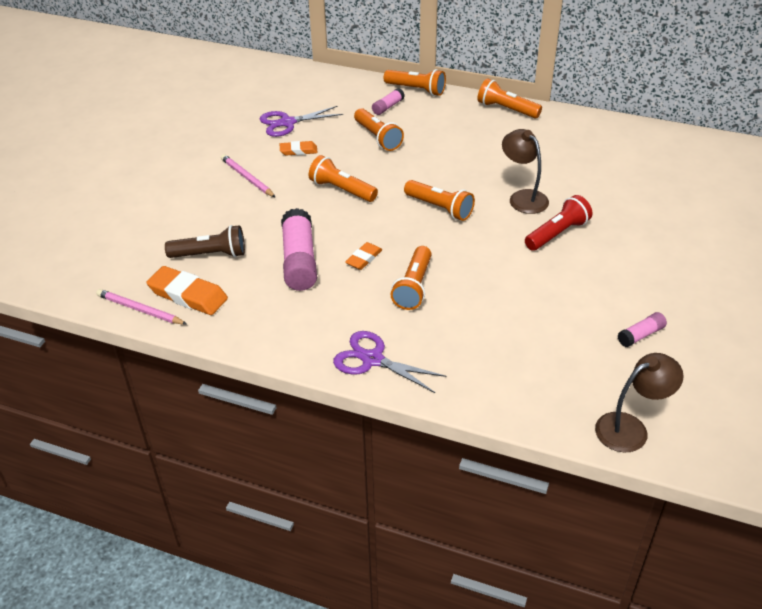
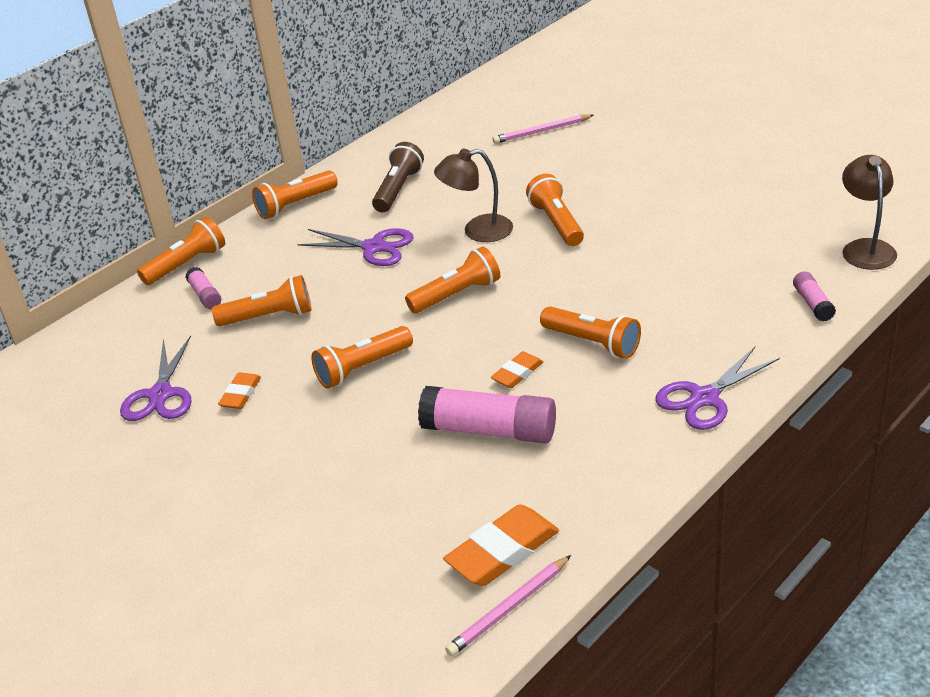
camera: 65 degrees left, 5 degrees down
brown flashlight [165,225,245,258] -> brown flashlight moved to [372,142,424,212]
pink pencil [221,154,276,198] -> pink pencil moved to [493,114,594,144]
orange eraser [345,242,382,270] -> orange eraser turned 75 degrees clockwise [491,351,543,388]
red flashlight [525,195,592,251] -> orange flashlight [526,174,584,246]
pink glue stick [618,312,667,347] -> pink glue stick moved to [793,271,836,321]
none -> purple scissors [298,228,414,266]

